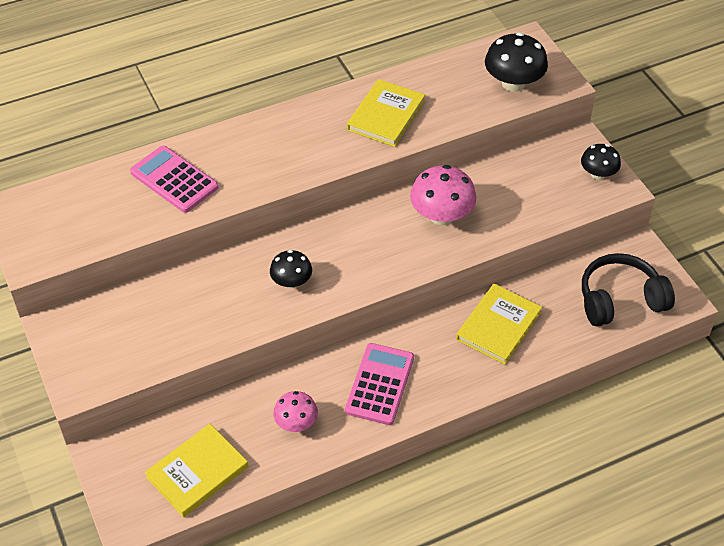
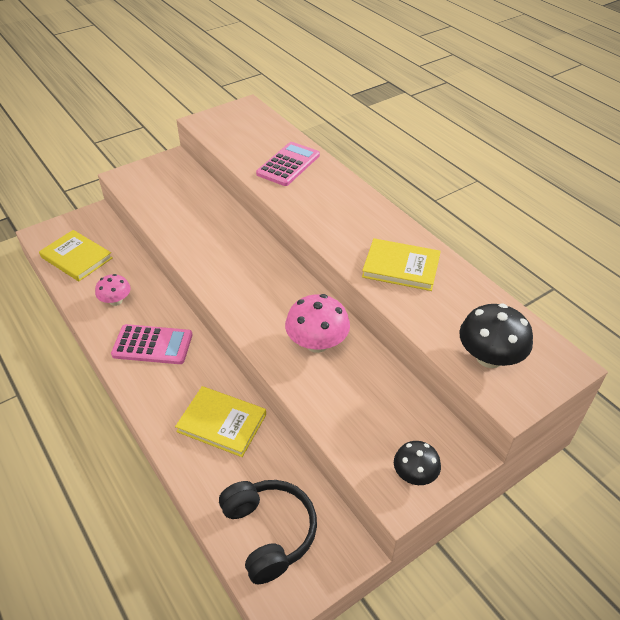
camera: 80 degrees right, 5 degrees down
black mushroom [270,250,312,289] -> none

